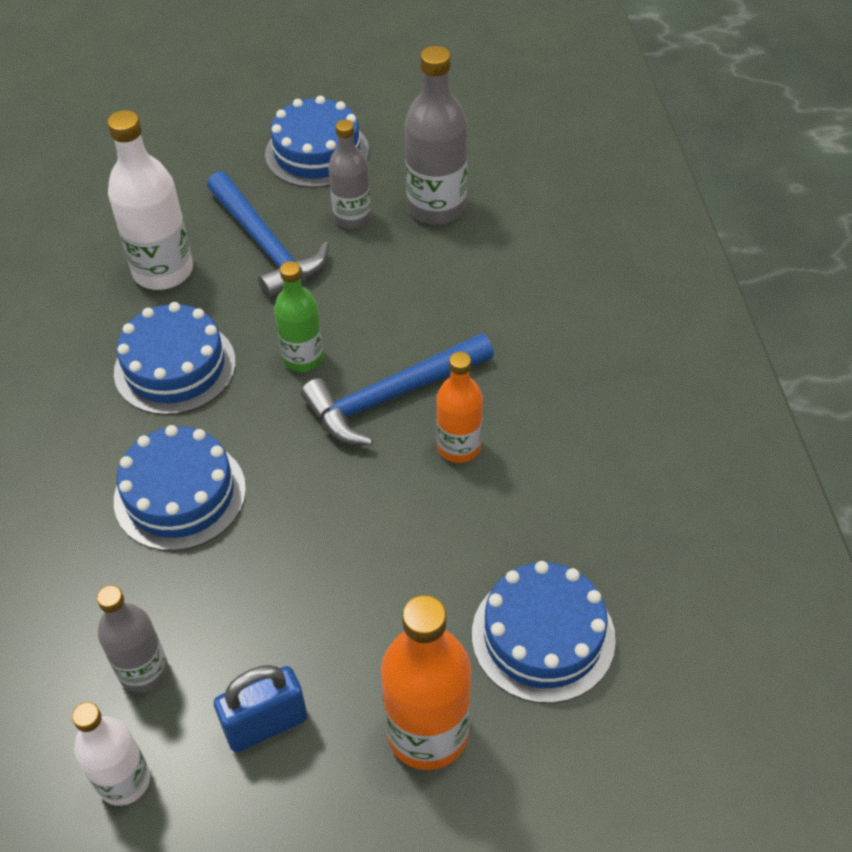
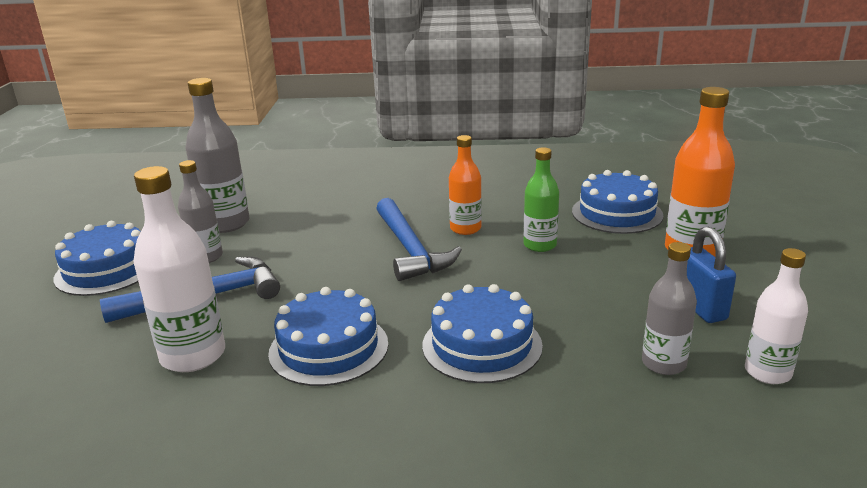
camera: 80 degrees left, 25 degrees down
green bottle [274,261,324,372] -> green bottle moved to [523,147,559,252]

